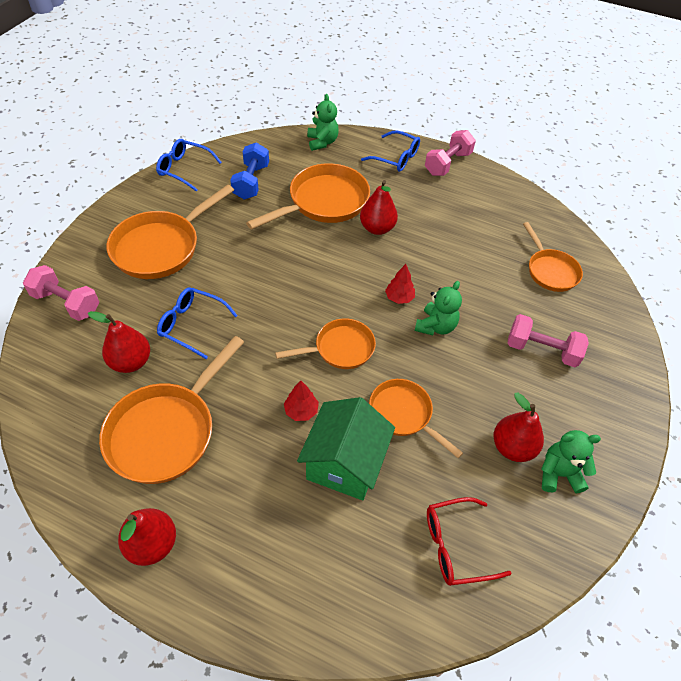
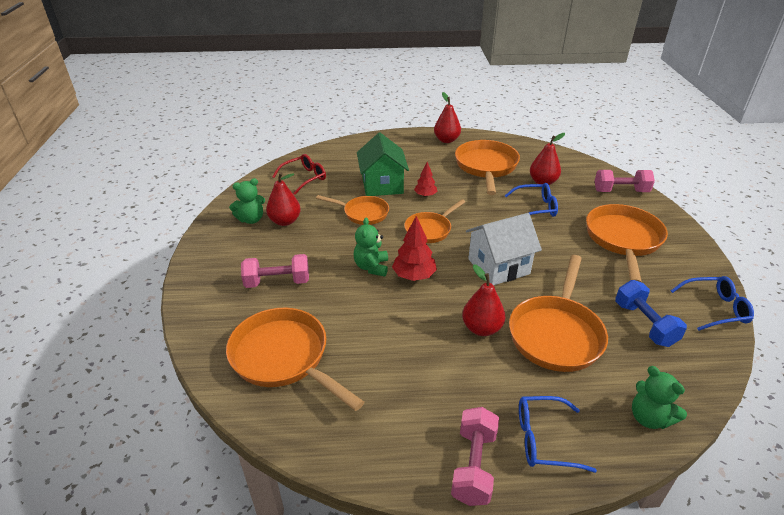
camera: 155 degrees right, 15 degrees down
red tree [385,264,415,304] -> red tree [392,216,437,281], size x1.57
orange pan [523,222,583,292] -> orange pan [226,308,364,411], size x1.63
none -> white house [466,213,542,285]

